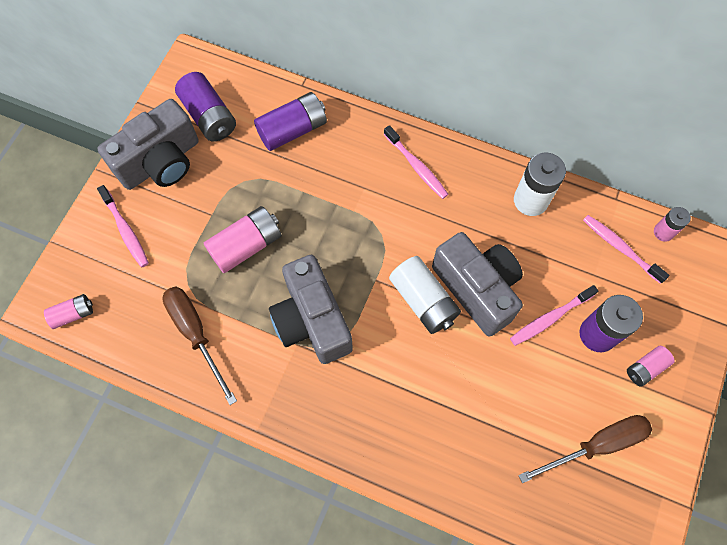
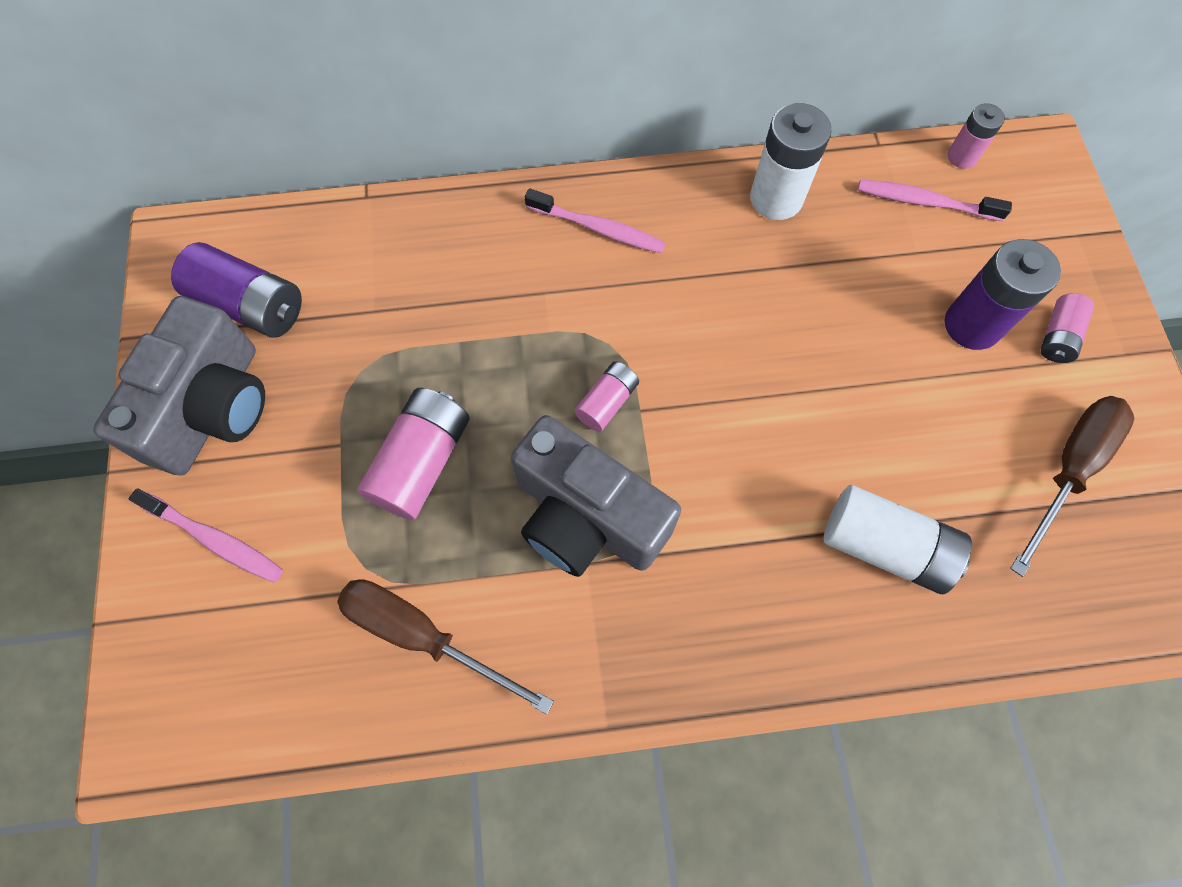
camera: 30 degrees left, 0 degrees up
pink battery [44,294,93,329] -> pink battery moved to [574,361,639,432]
purple battery [254,92,327,151] -> none
white battery [389,256,461,334] -> white battery moved to [824,485,972,594]
grey camera [432,232,523,336] -> none
pink toothbrush [510,285,598,346] -> none

